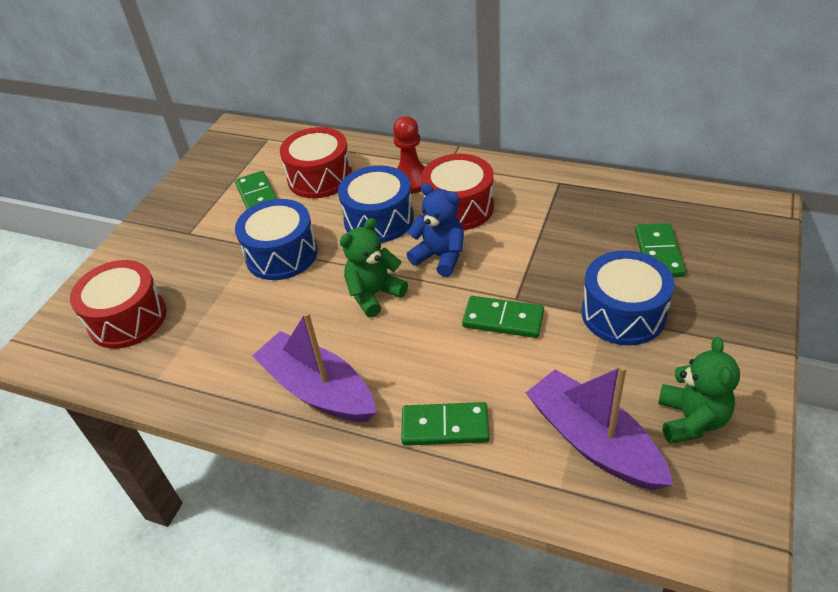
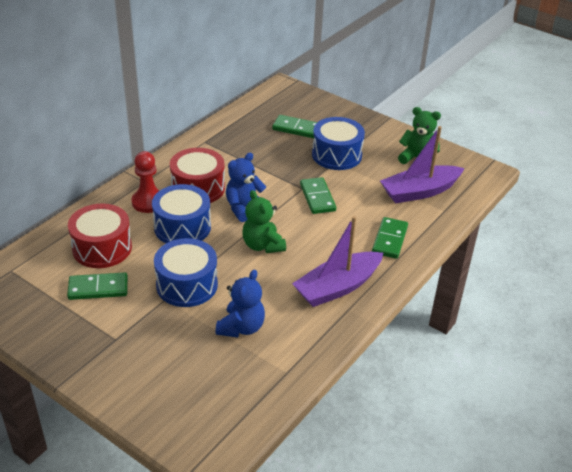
camera: 80 degrees left, 5 degrees down
red drum [70,260,167,349] -> none
green domino [462,296,544,338] -> green domino turned 45 degrees counterclockwise [300,177,336,214]
none -> blue teddy bear [216,270,265,338]

